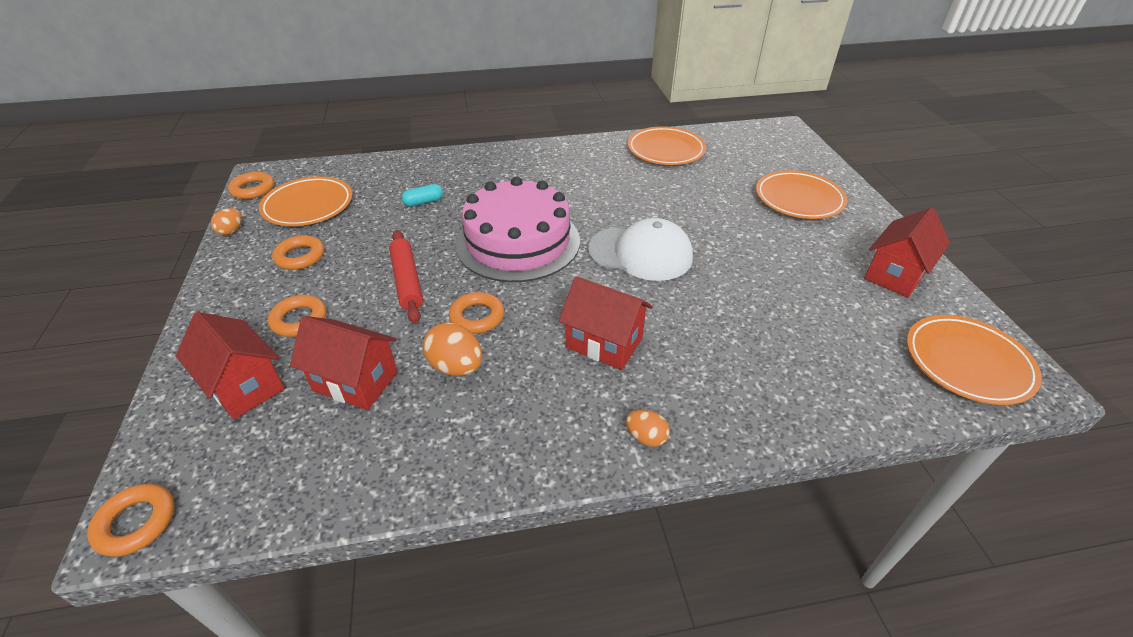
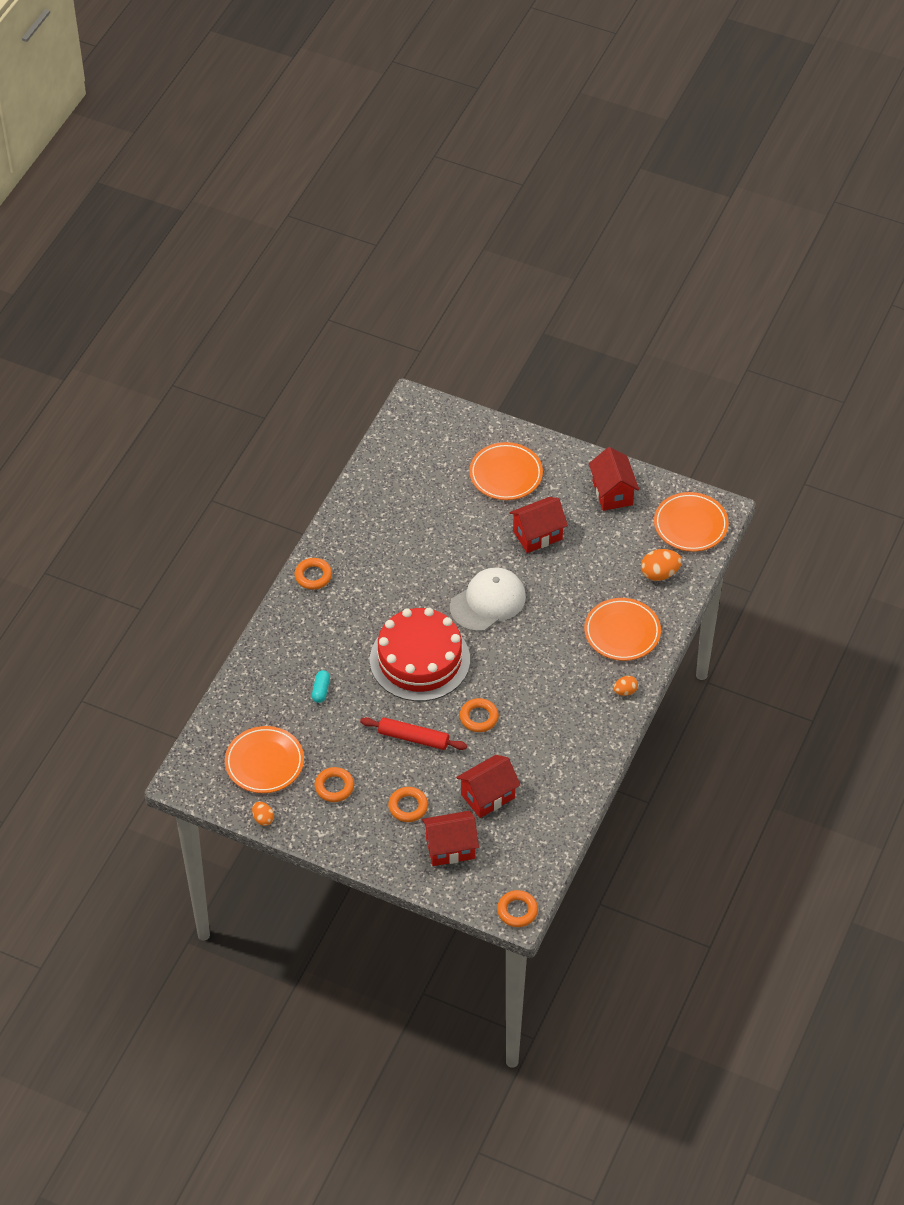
camera: 55 degrees left, 10 degrees up
orange ring [228,172,274,199] -> orange ring moved to [295,558,332,590]
orange egg [423,322,482,376] -> orange egg moved to [641,549,682,581]
pink cake [455,177,580,282] -> red cake [370,608,470,701]
red house [559,276,653,370] -> red house moved to [509,497,568,553]
orange plate [628,126,706,165] -> orange plate moved to [584,598,661,661]

